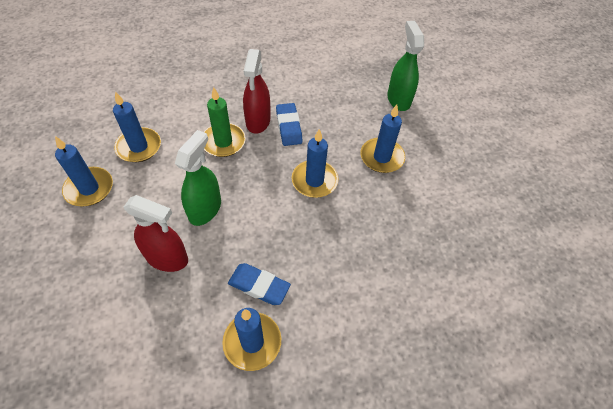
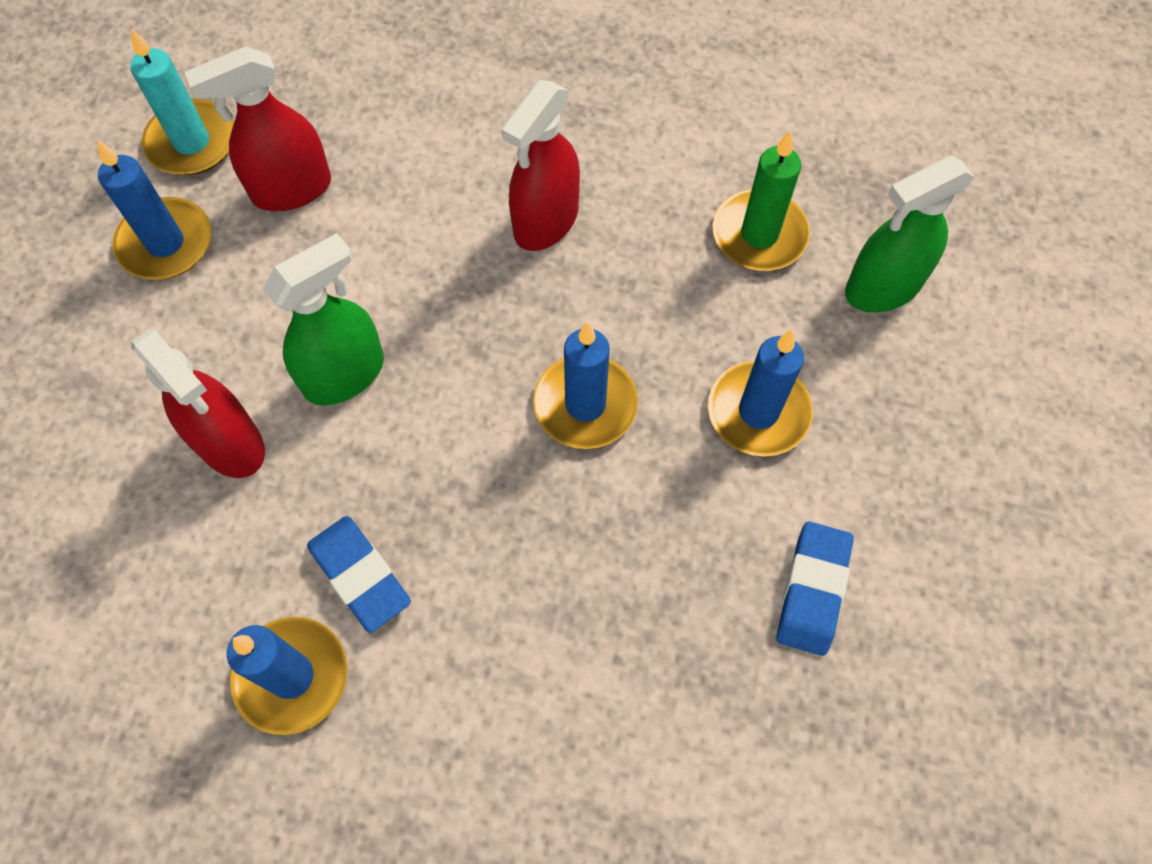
camera: 30 degrees right, 10 degrees up
blue candle [113,92,161,162] -> red spray bottle [185,46,331,211]
green candle [204,87,246,157] -> green candle moved to [712,131,810,271]
blue eraser [276,103,303,146] -> blue eraser moved to [777,522,854,656]
green spray bottle [387,21,424,111] -> green spray bottle turned 135 degrees counterclockwise [845,156,975,313]
none -> turquoise candle [130,28,234,175]

